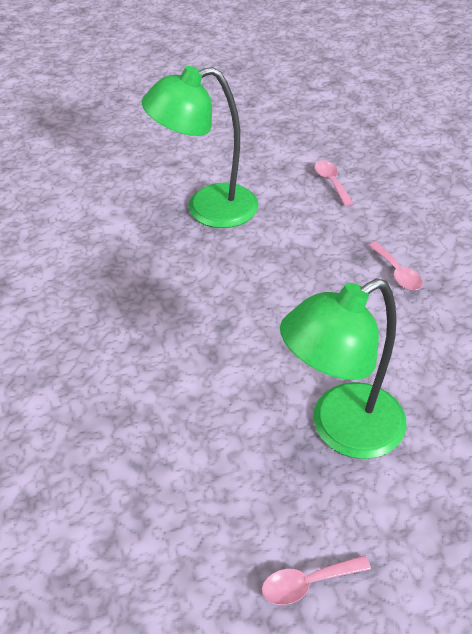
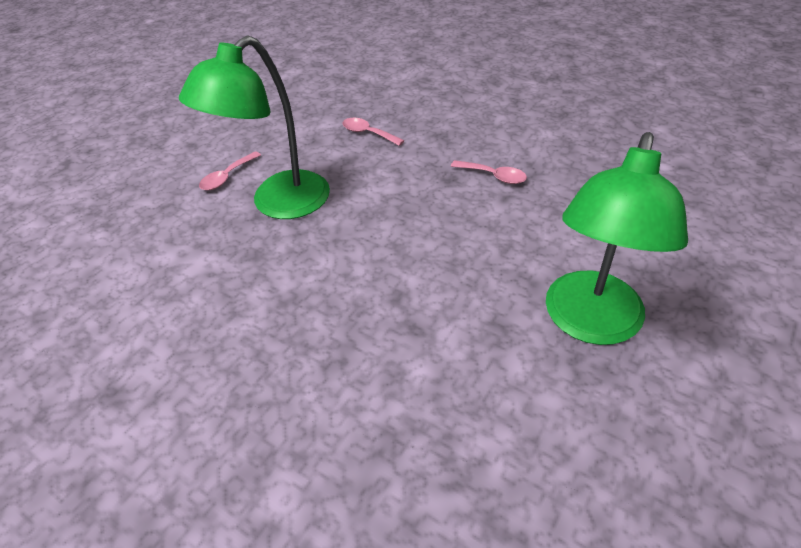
camera: 35 degrees left, 0 degrees up
pink spoon [262,555,371,605] -> pink spoon moved to [199,151,261,190]

